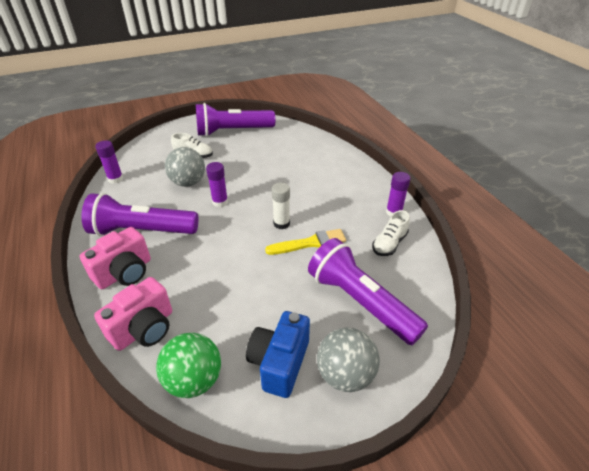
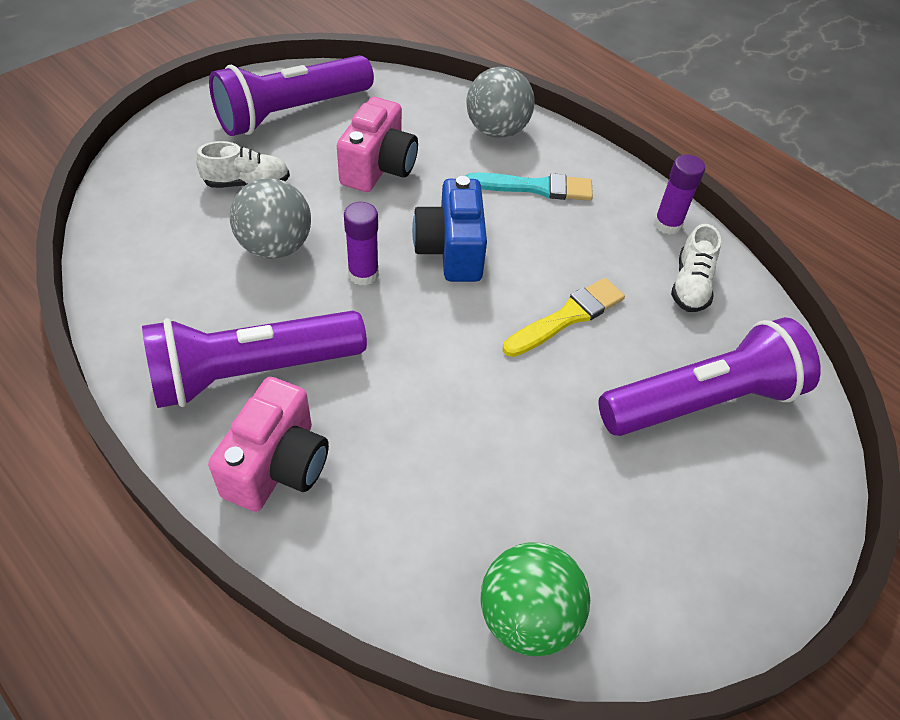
camera: 25 degrees left, 10 degrees up
pink camera [94,277,172,351] -> pink camera moved to [337,97,418,192]
purple glue stick [95,140,123,184] -> none
blue camera [246,311,310,398] -> blue camera moved to [412,176,487,282]
white glue stick [272,182,290,229] -> none
purple flashlight [308,238,428,345] -> purple flashlight turned 135 degrees clockwise [598,317,821,436]
grey ball [317,328,380,392] -> grey ball moved to [466,67,535,138]
none -> turquoise brush [466,172,593,201]

